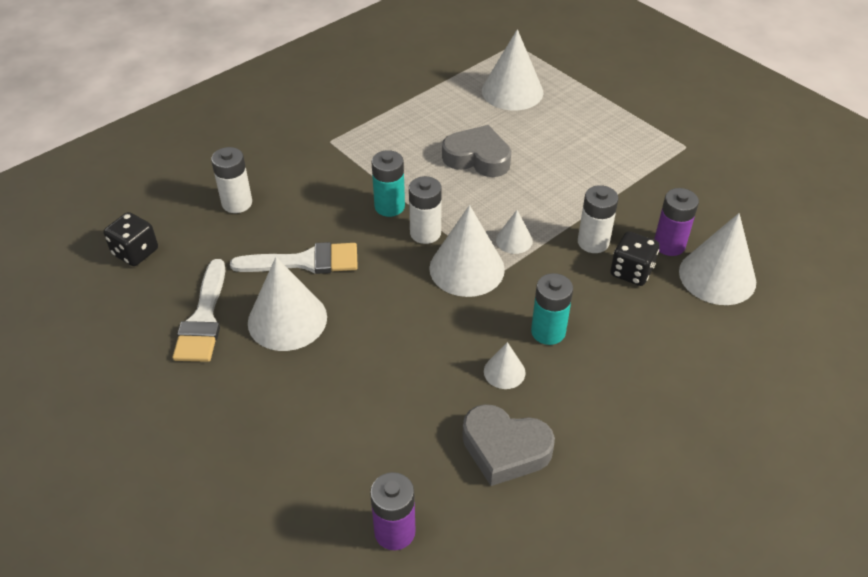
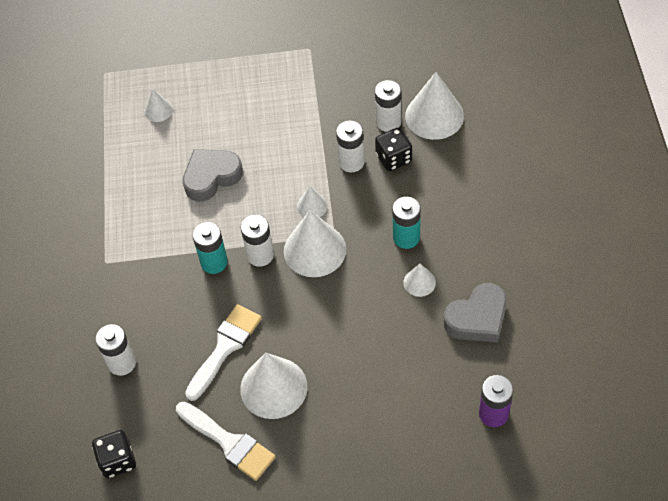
camera: 50 degrees left, 10 degrees up
white cone [482,29,543,110] -> white cone [144,89,173,122], size x0.50
purple battery [654,188,699,256] -> white battery [375,80,401,132]

